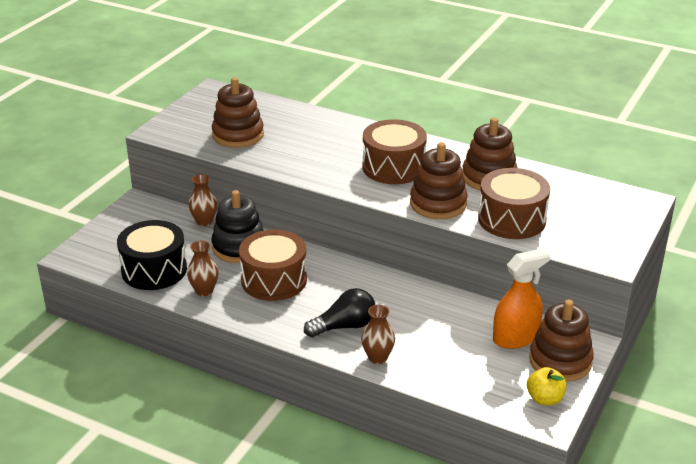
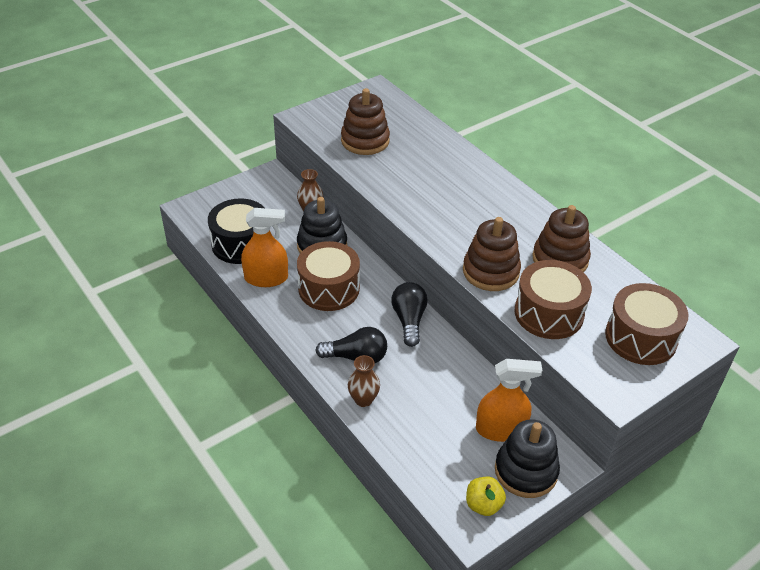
camera: 25 degrees right, 10 degrees up
brown vase [187,241,219,296] -> orange spray bottle [241,208,288,287]
brown drum [363,119,427,184] -> brown drum moved to [605,283,689,365]
brown stacking toy [529,299,594,382] -> black stacking toy [495,420,560,498]
none -> black light bulb [391,282,428,347]

